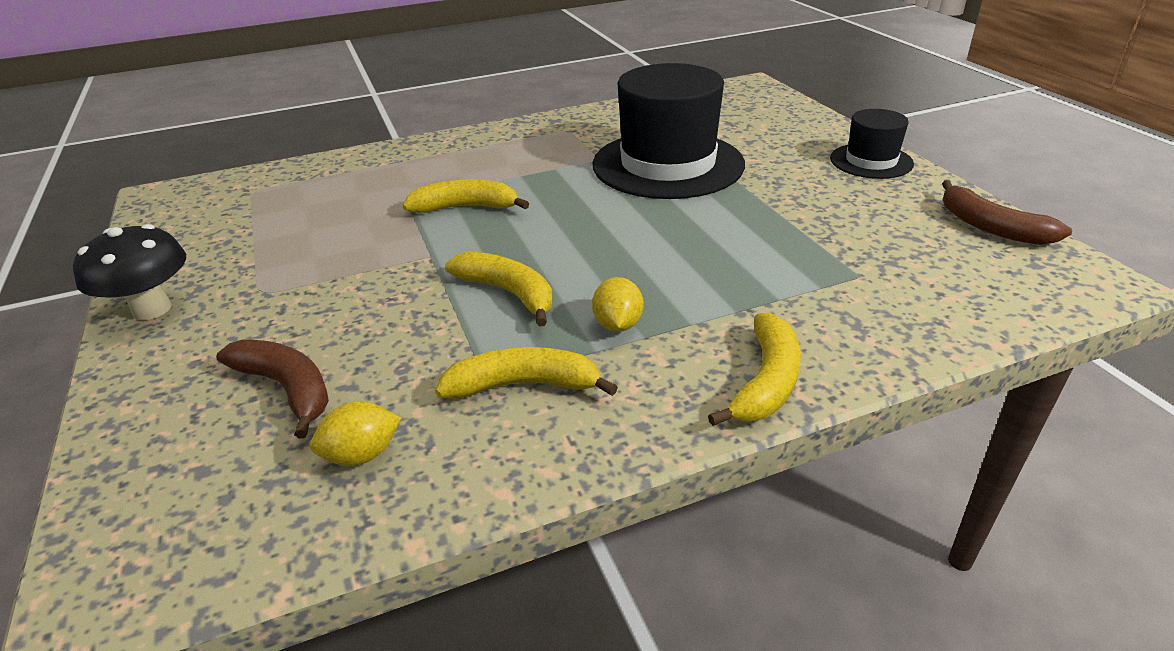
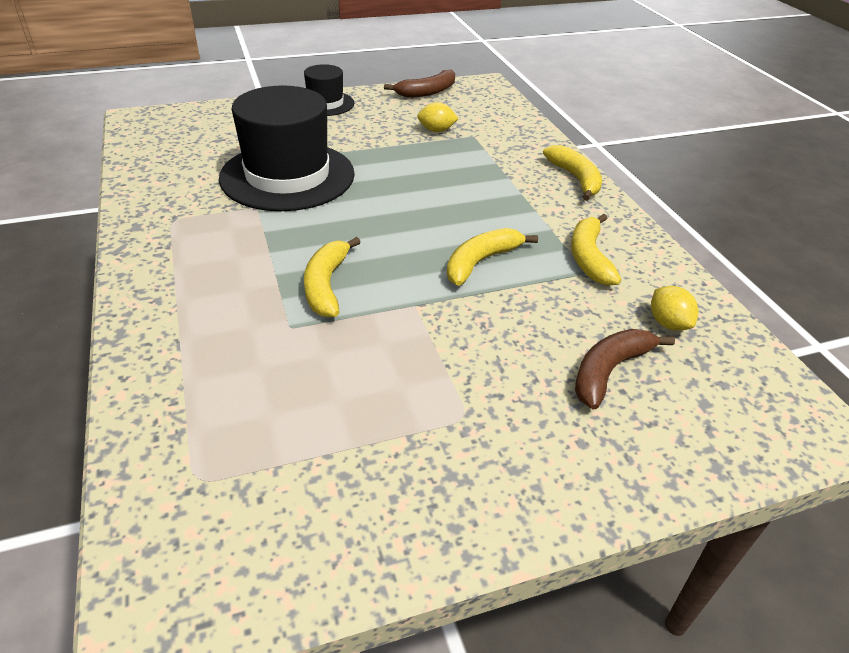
camera: 90 degrees left, 5 degrees up
black mushroom [73,224,186,320] -> none
yellow lemon [592,277,643,332] -> yellow lemon moved to [417,102,459,132]
yellow banana [708,313,801,426] -> yellow banana turned 45 degrees clockwise [543,145,602,201]

